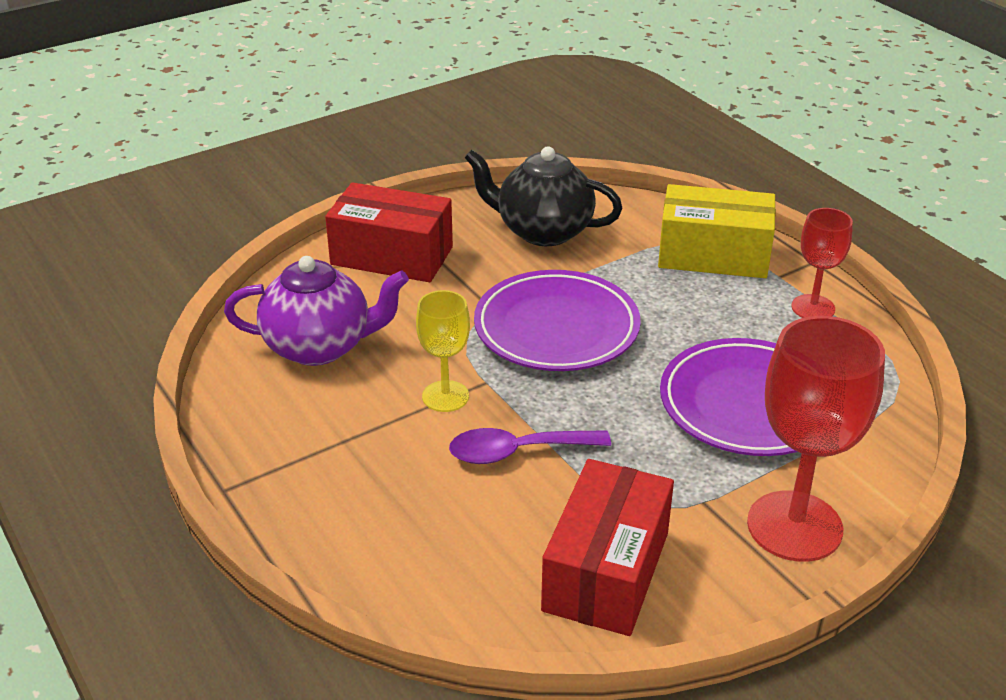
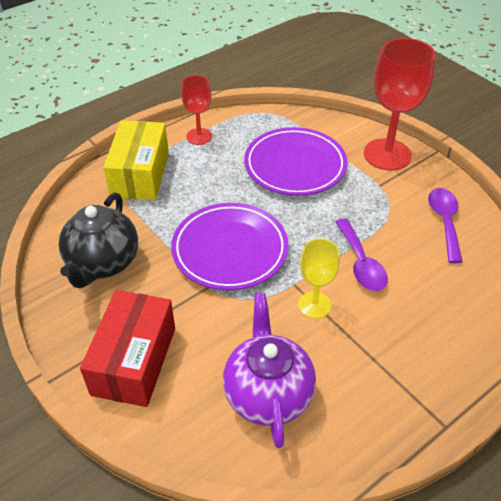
camera: 95 degrees left, 10 degrees up
red box [541,459,674,636] -> purple spoon [428,188,463,263]

